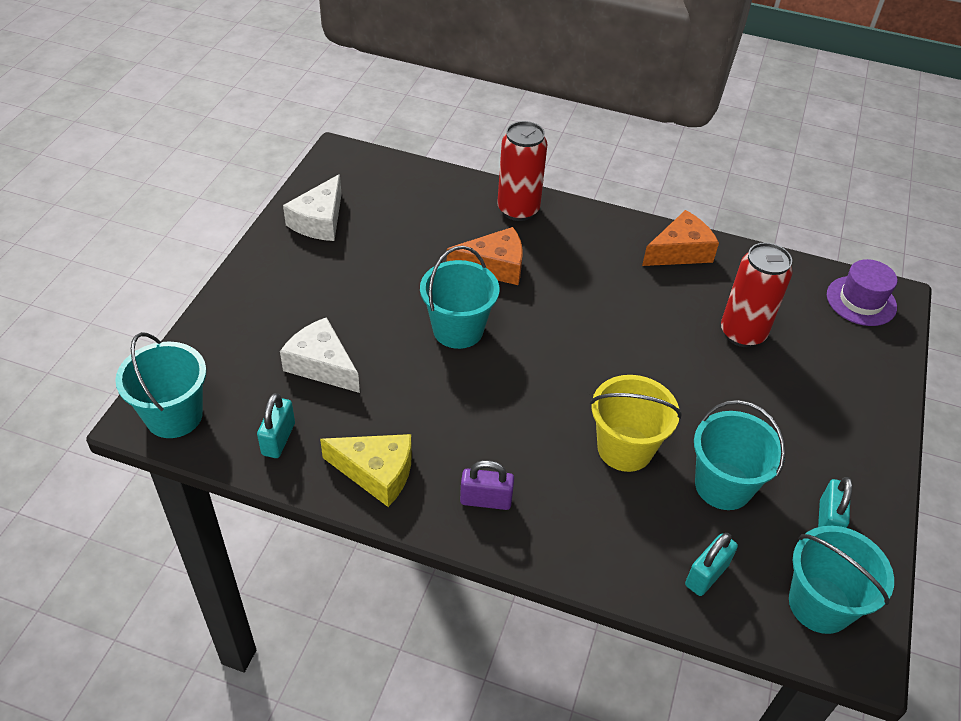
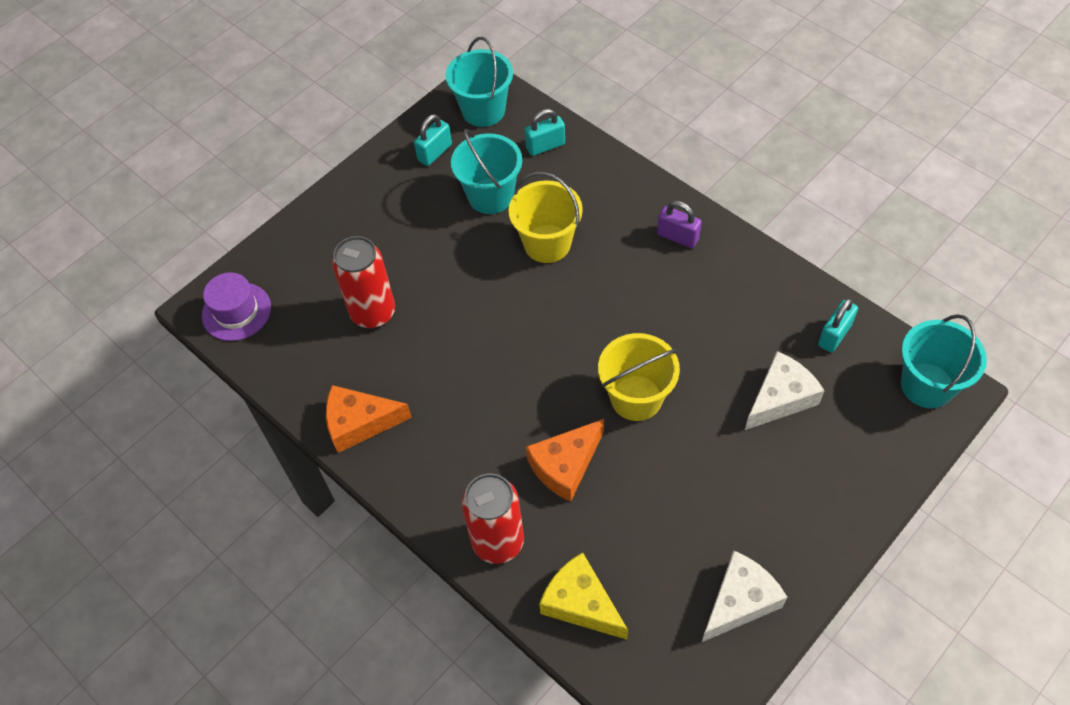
camera: 150 degrees left, 10 degrees up
white cheese [280,317,360,393] -> white cheese turned 105 degrees counterclockwise [745,351,825,430]
yellow cheese [320,434,412,507] -> yellow cheese moved to [539,552,628,640]
turquoise bucket [420,246,499,349] -> yellow bucket [598,333,680,421]
orange cheese [447,227,523,285] -> orange cheese turned 60 degrees counterclockwise [526,419,604,502]

